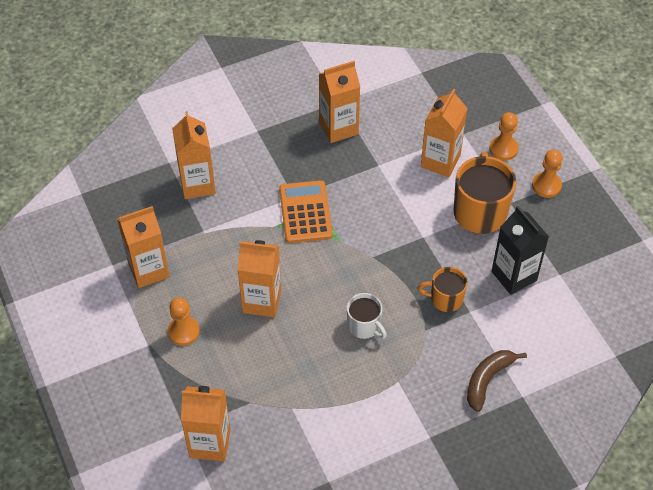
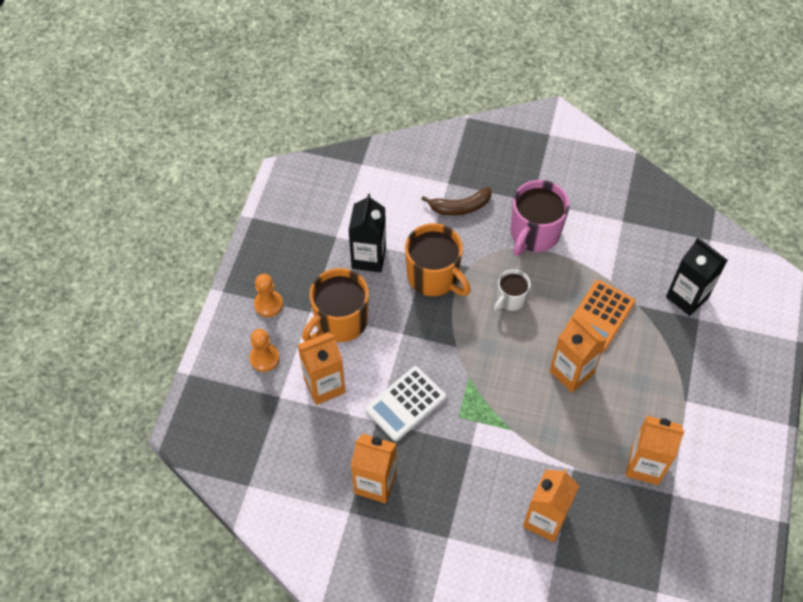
camera: 140 degrees left, 5 degrees up
orange pawn [168,297,200,346] -> none
orange carton [181,386,231,461] -> black carton [666,238,728,316]
orange calculator [279,180,333,243] -> orange calculator moved to [566,280,636,351]
white mug [347,293,387,339] -> white mug turned 135 degrees counterclockwise [494,269,531,311]
orange mug [418,267,468,312] -> orange mug [405,223,471,296], size x1.76
none -> white calculator [365,366,446,441]
none -> pink mug [511,180,570,256]

